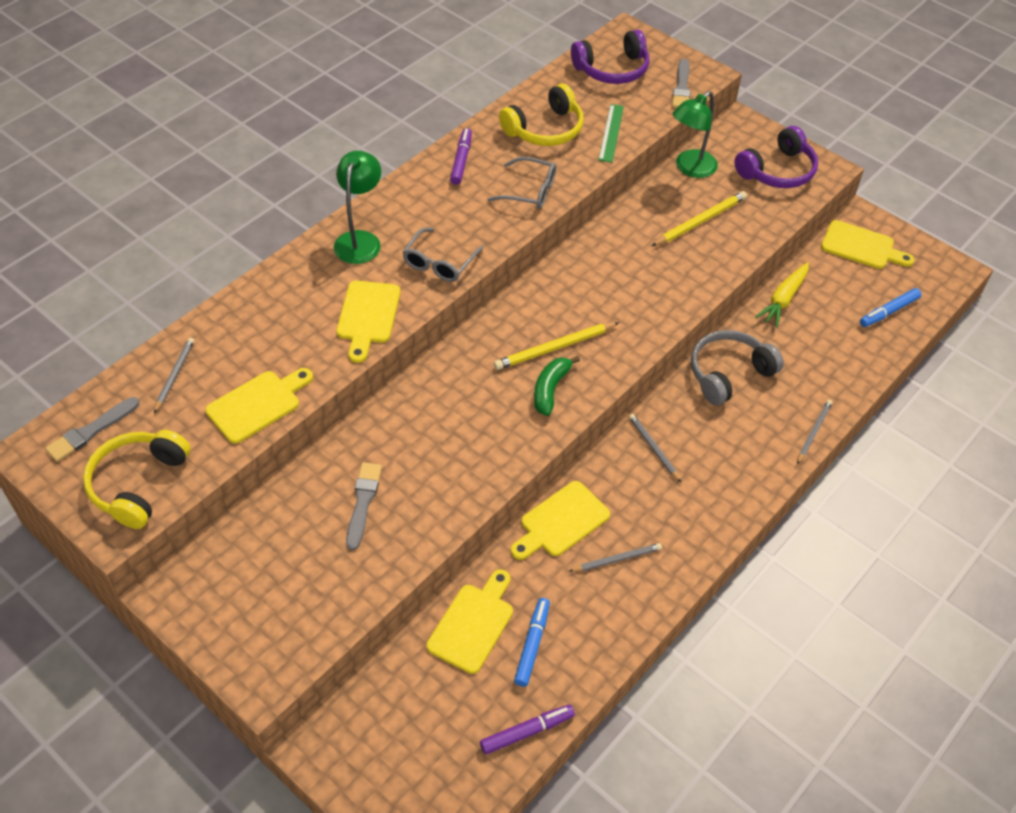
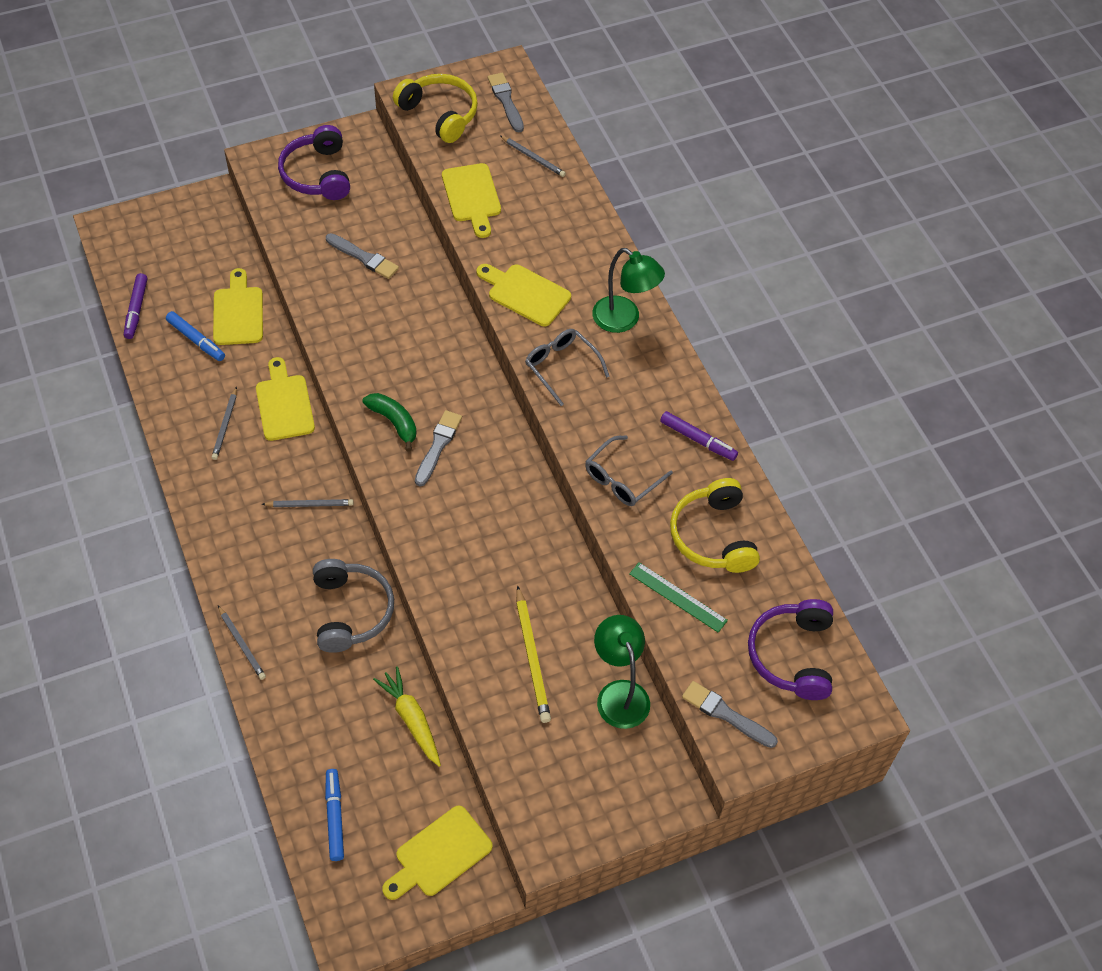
camera: 115 degrees right, 5 degrees up
yellow cutting board [427,569,513,674] -> yellow cutting board turned 150 degrees counterclockwise [213,268,263,345]
yellow pencil [494,322,620,370] -> grey brush [415,410,462,487]
purple headphones [734,126,818,188] -> purple headphones moved to [278,125,350,200]

